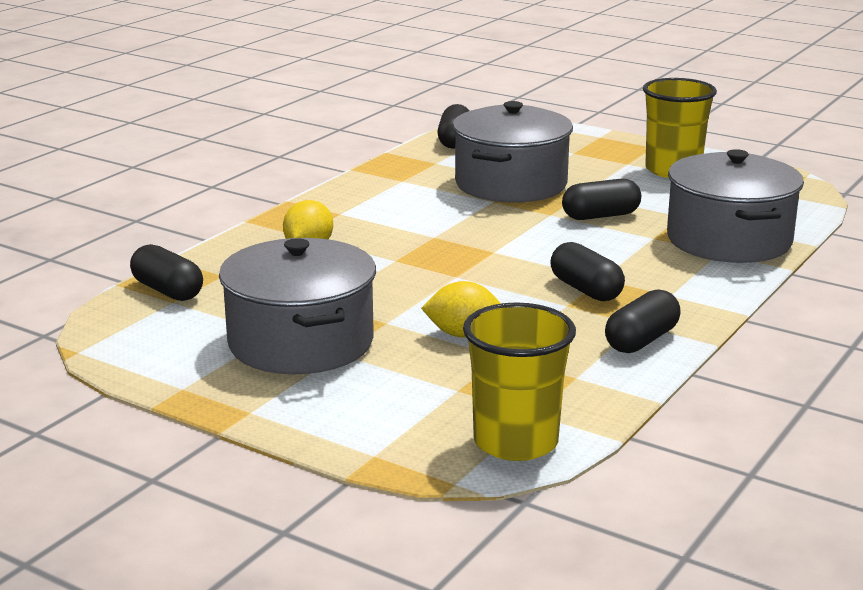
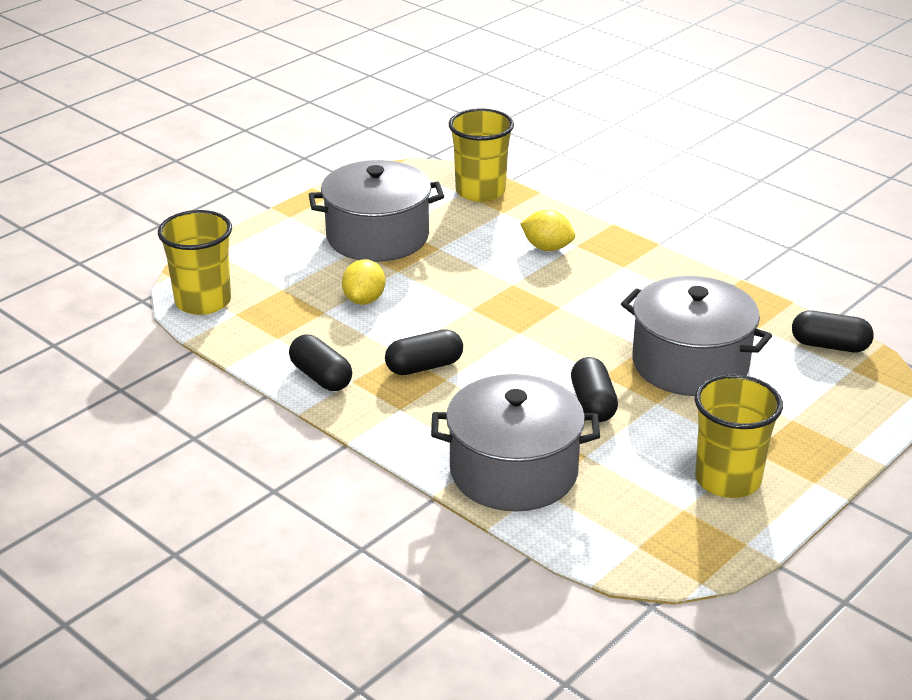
camera: 100 degrees right, 10 degrees up
black capsule [130,244,203,301] -> yellow cup [449,108,514,202]

